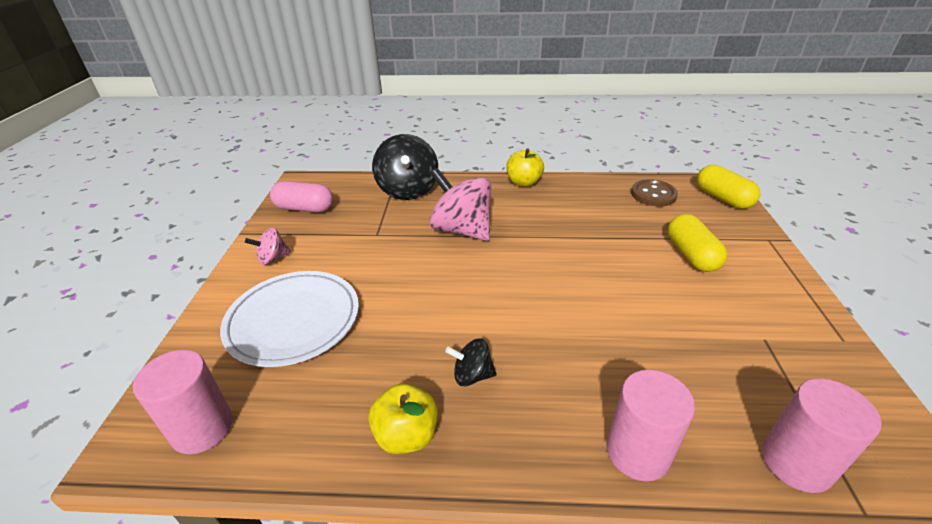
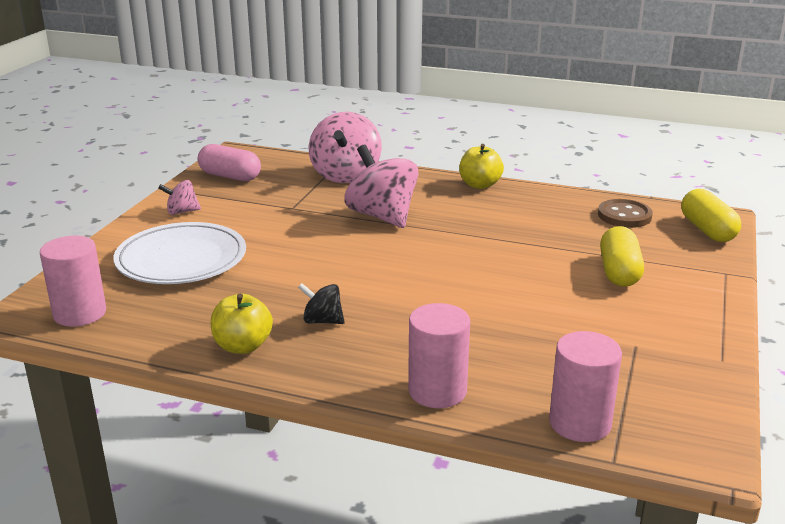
camera: 15 degrees right, 10 degrees down
black spinning top [372,134,438,200] -> pink spinning top [309,112,382,183]

